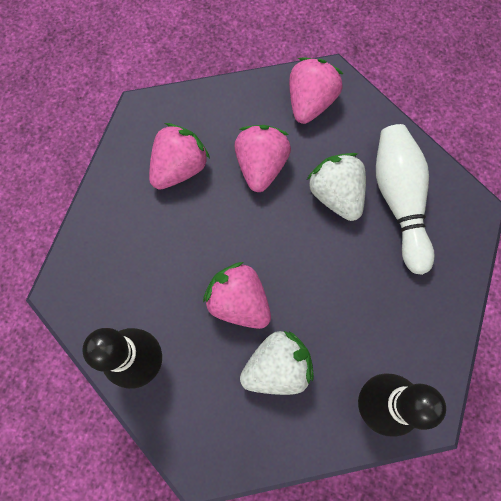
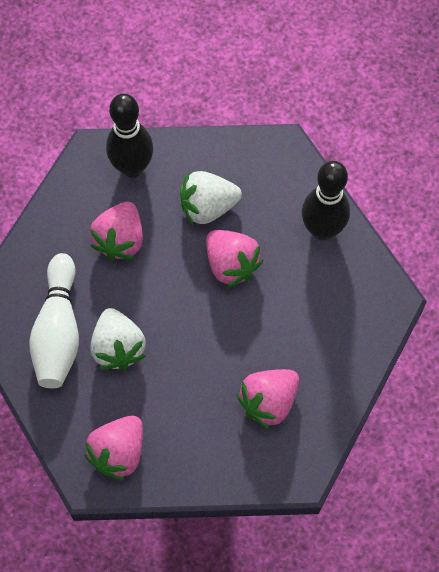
camera: 170 degrees left, 5 degrees down
pink strawberry [234,125,291,192] -> pink strawberry moved to [90,202,143,261]

